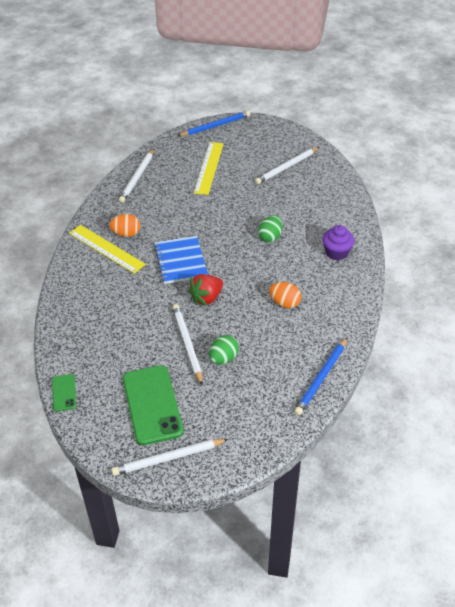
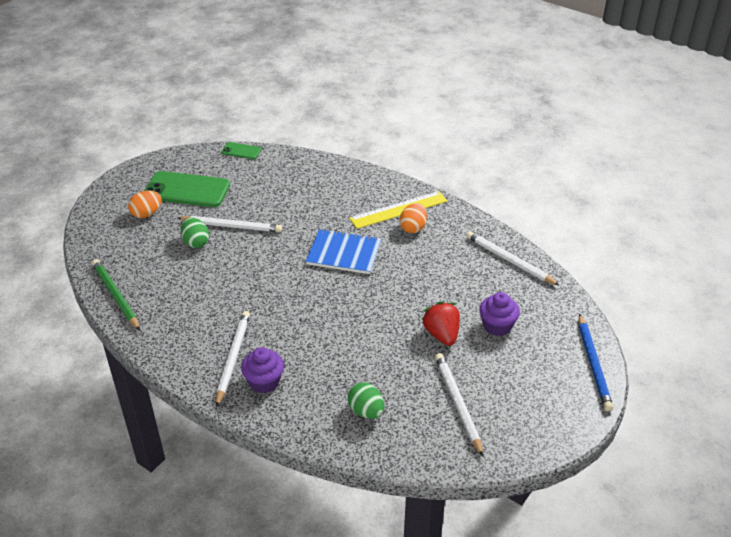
camera: 115 degrees right, 5 degrees down
white pencil [111,439,229,476] -> white pencil moved to [216,311,250,407]
red strawberry [188,274,223,306] -> red strawberry moved to [421,302,460,346]
yellow ruler [194,142,224,195] -> purple cupcake [479,292,520,336]
green egg [258,215,283,242] -> green egg moved to [347,382,385,419]
orange egg [269,282,301,308] -> orange egg moved to [128,190,162,218]
blue pencil [294,337,347,415] -> green pencil [92,259,140,330]

